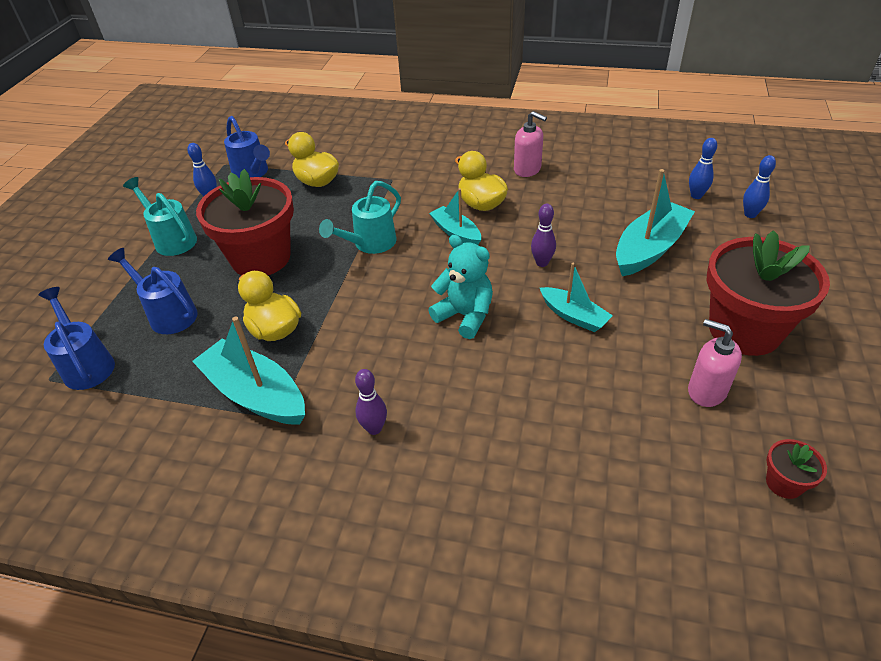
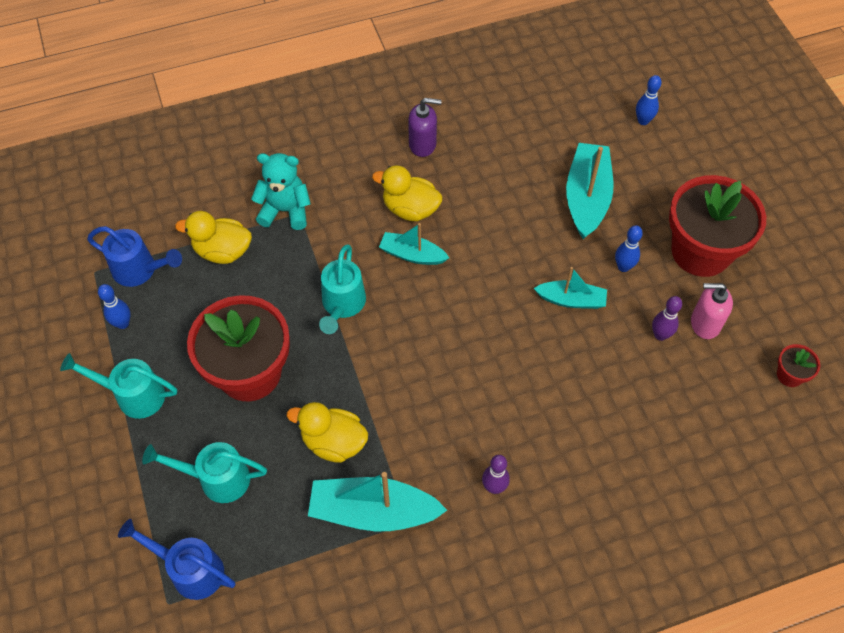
camera: 35 degrees left, 15 degrees up
blue watering can [108,248,198,334] -> turquoise watering can [142,442,267,503]
turquoise teddy bear [428,235,493,339] -> turquoise teddy bear moved to [251,153,311,230]
pink soap dispenser [514,111,547,177] -> purple soap dispenser [408,98,442,157]
purple bowling pin [531,204,556,267] -> purple bowling pin moved to [652,296,682,341]
blue bowling pin [689,138,717,199] -> blue bowling pin moved to [615,225,643,272]

